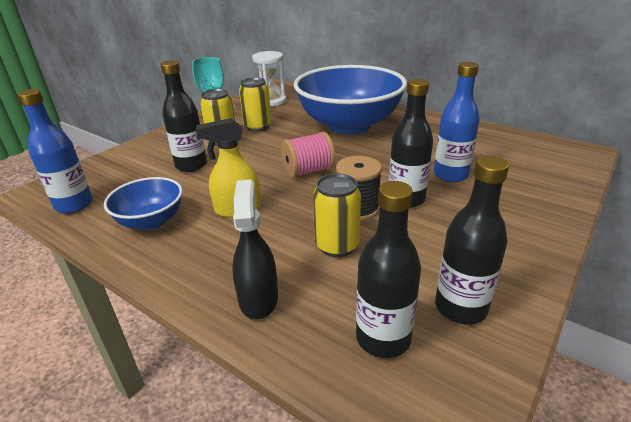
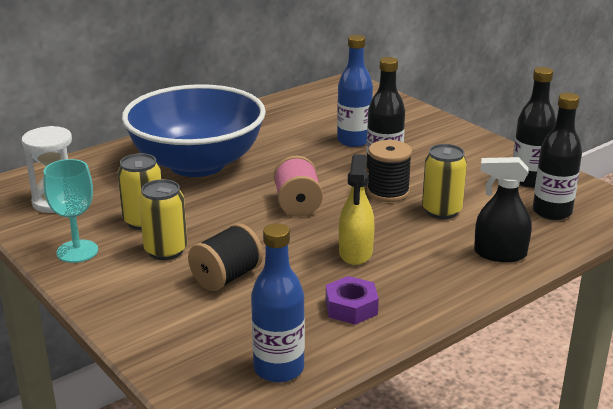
camera: 75 degrees left, 5 degrees down
blue bowl [104,177,183,230] -> purple nut [326,276,379,325]
black bottle [161,60,207,172] -> black spool [188,223,263,291]

